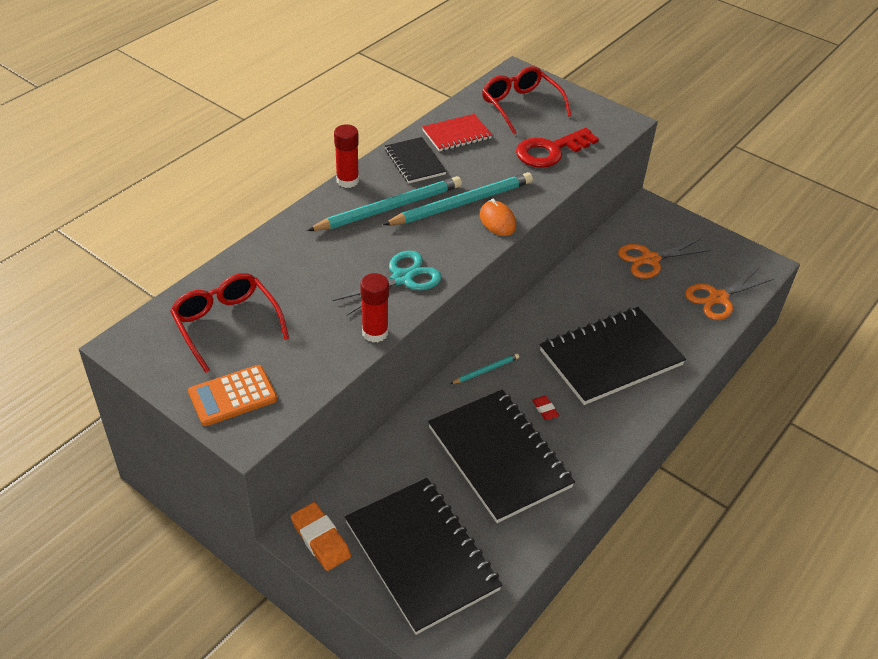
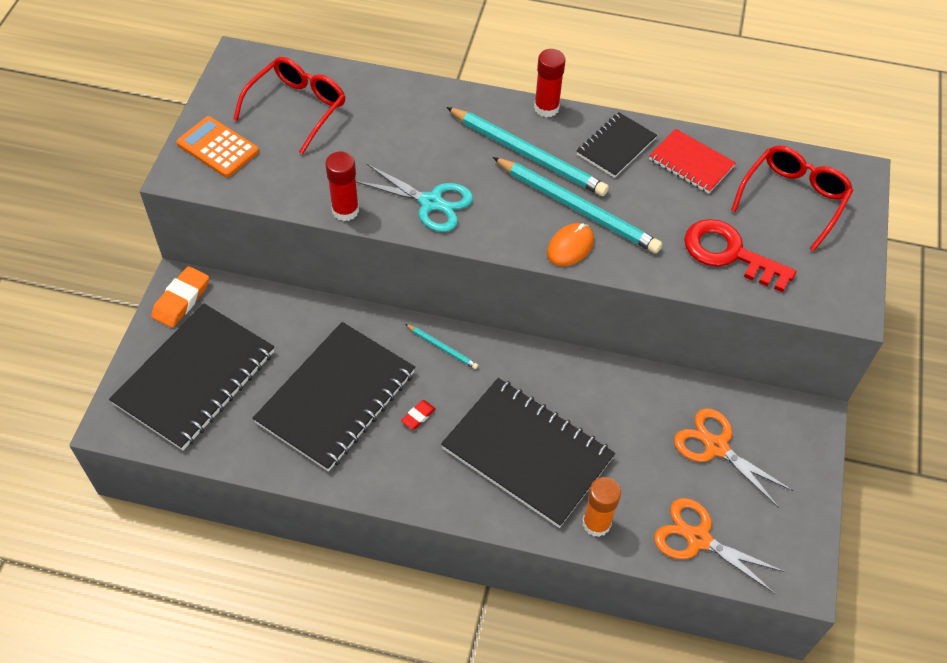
camera: 65 degrees right, 10 degrees up
none -> orange glue stick [583,477,621,537]

